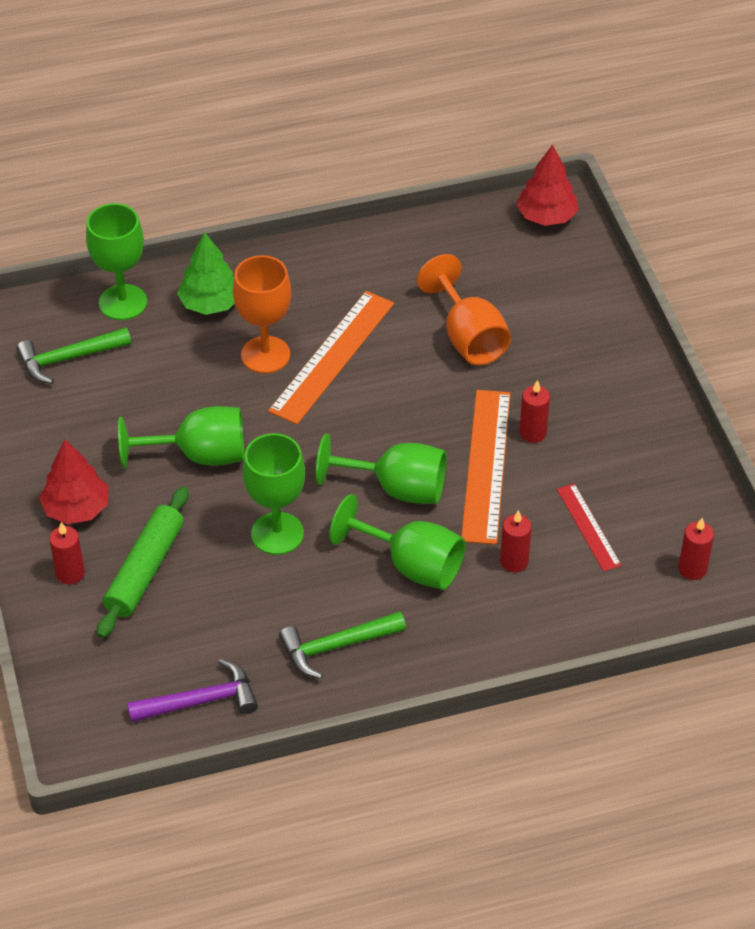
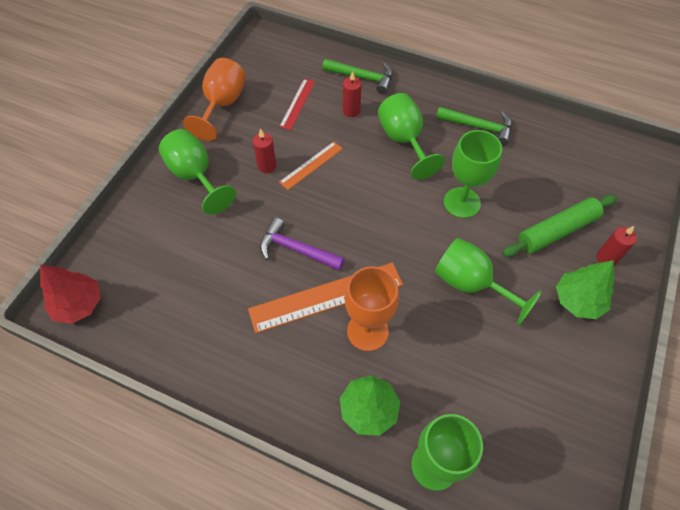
camera: 140 degrees left, 10 degrees up
green hammer [16,327,131,384] -> green hammer moved to [322,59,393,94]
red tree [39,439,109,524] -> green tree [556,260,614,319]
purple hammer [127,659,258,723] -> purple hammer moved to [260,217,345,271]
green goblet [316,433,446,504] -> green goblet moved to [159,129,236,215]
orange goblet [417,254,511,365] -> orange goblet moved to [183,58,246,141]
orange ruler [461,390,511,545] -> orange ruler [279,142,343,190], size x0.55
red candle [679,518,714,580] -> none

